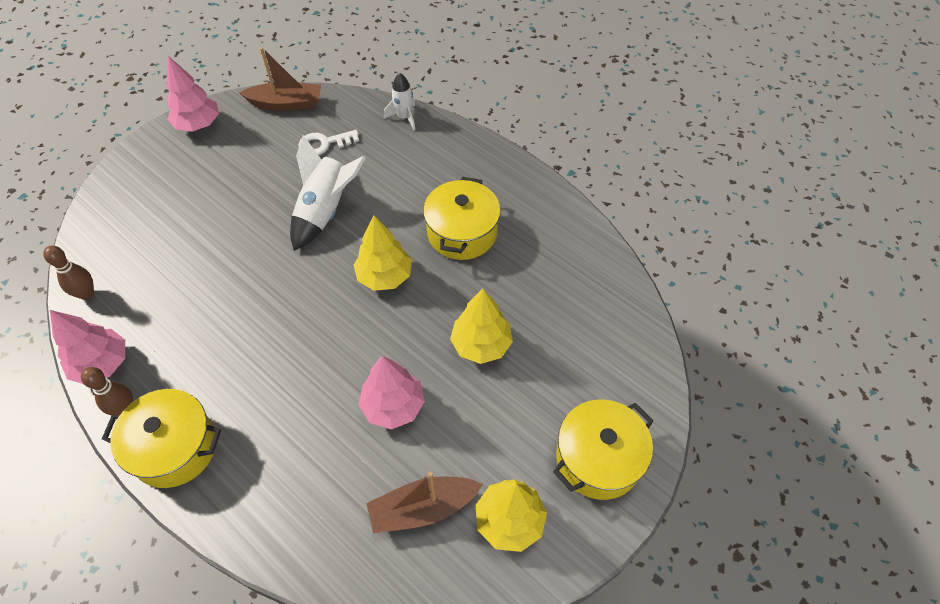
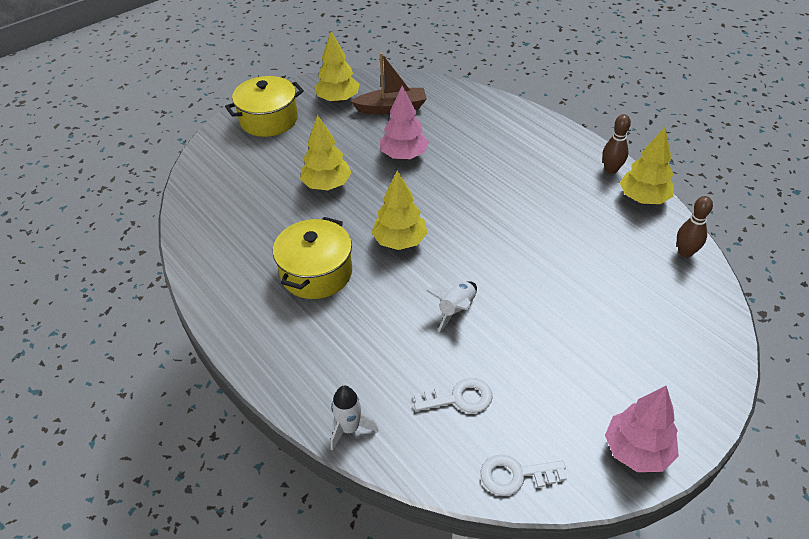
camera: 170 degrees left, 10 degrees down
pink tree [50,310,125,384] -> yellow tree [620,127,674,204]
yellow pot [102,389,221,488] -> none
brown boat [240,47,321,111] -> white key [481,454,567,496]
white rocket [290,135,366,251] -> white rocket [426,281,477,332], size x0.58

